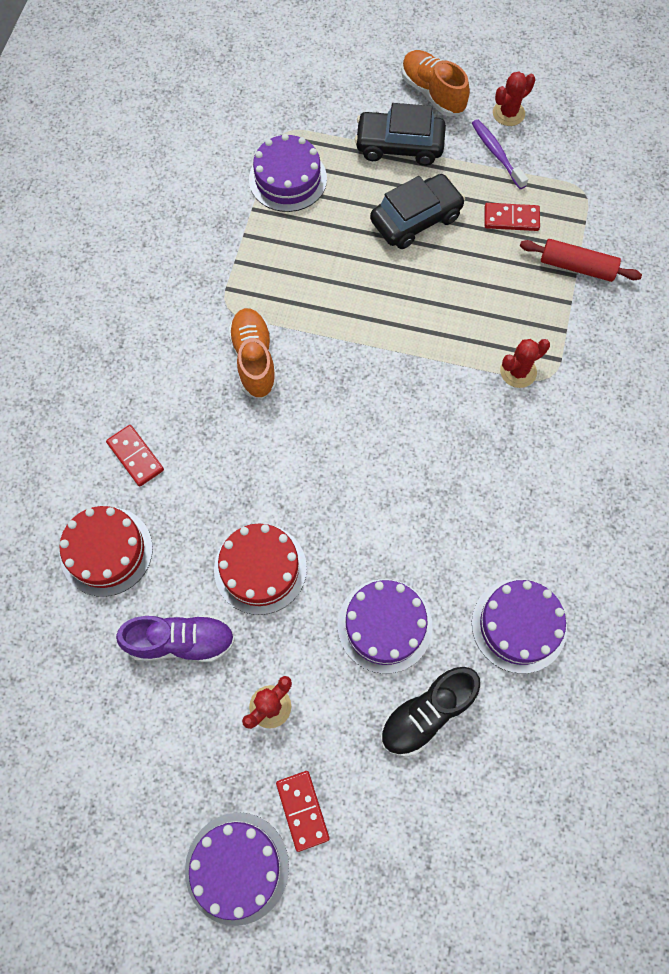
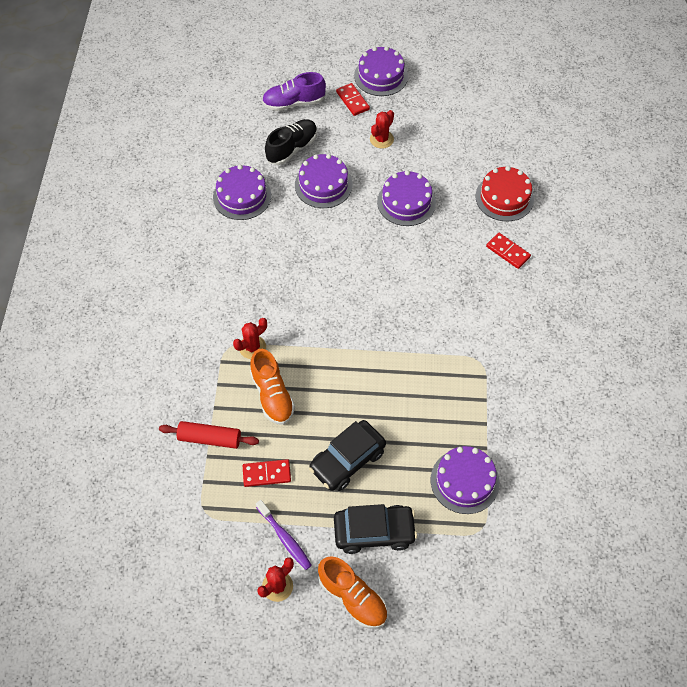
camera: 170 degrees right, 10 degrees down
purple shoe [116,615,235,662] -> purple shoe moved to [262,72,326,111]
red cake [214,524,307,615] -> purple cake [377,170,436,226]
orange shoe [228,308,277,399] -> orange shoe moved to [250,349,295,425]

